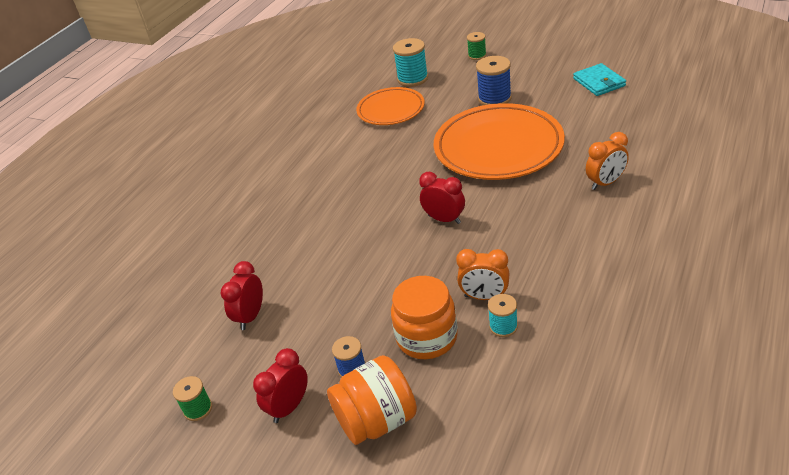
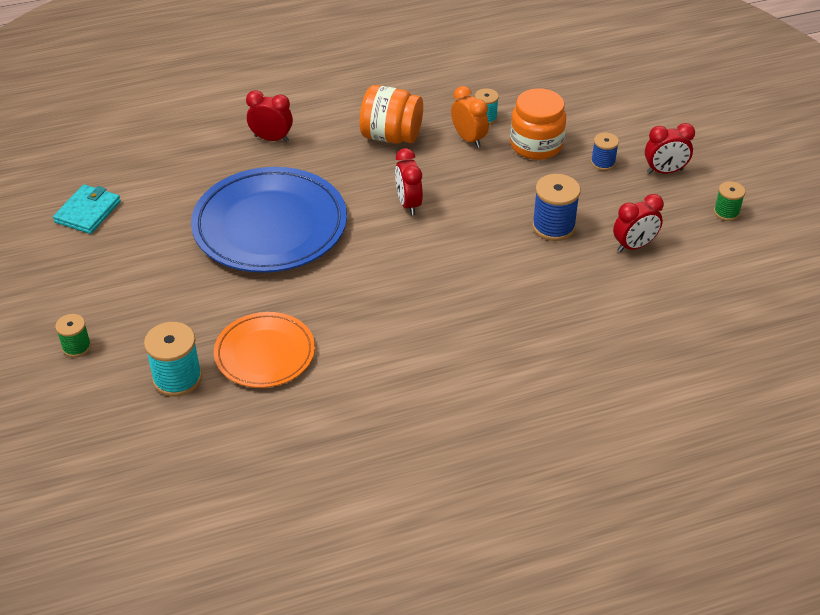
camera: 140 degrees left, 5 degrees up
orange jar [327,355,417,445] -> orange jar moved to [359,85,423,144]
orange plate [434,103,565,180] -> blue plate [191,167,347,273]
blue spool [476,56,512,105] -> blue spool moved to [532,174,581,241]
orange clock [586,132,629,190] -> red clock [246,90,293,142]

